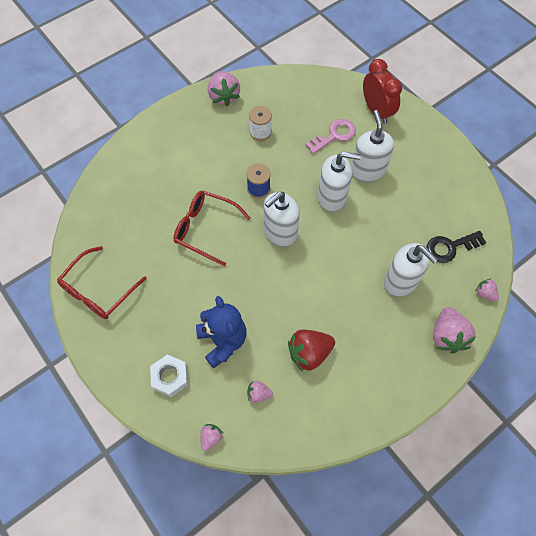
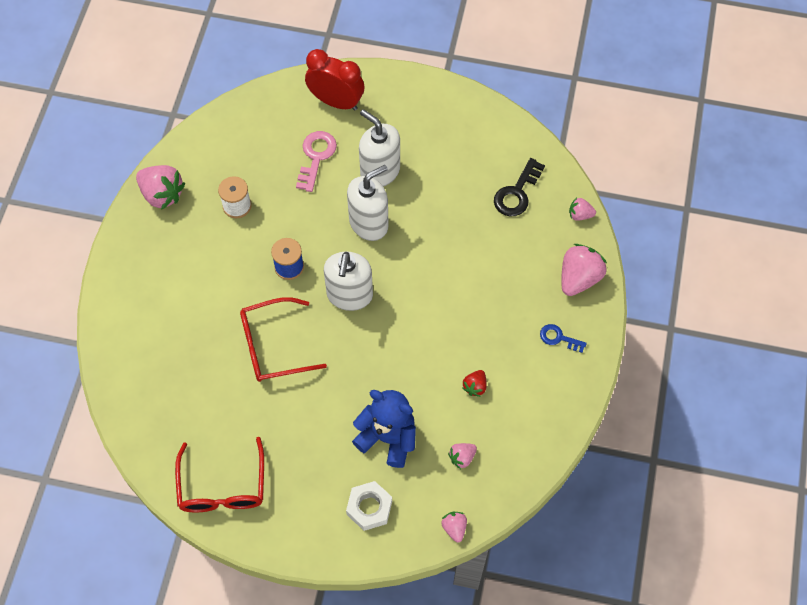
camera: 40 degrees left, 0 degrees up
red strawberry [288,330,335,372] -> red strawberry [462,370,487,397], size x0.53
white soap dispenser [384,243,438,297] -> none
pink strawberry [433,307,476,354] -> pink strawberry turned 105 degrees counterclockwise [561,244,607,296]
none -> blue key [540,324,587,353]

